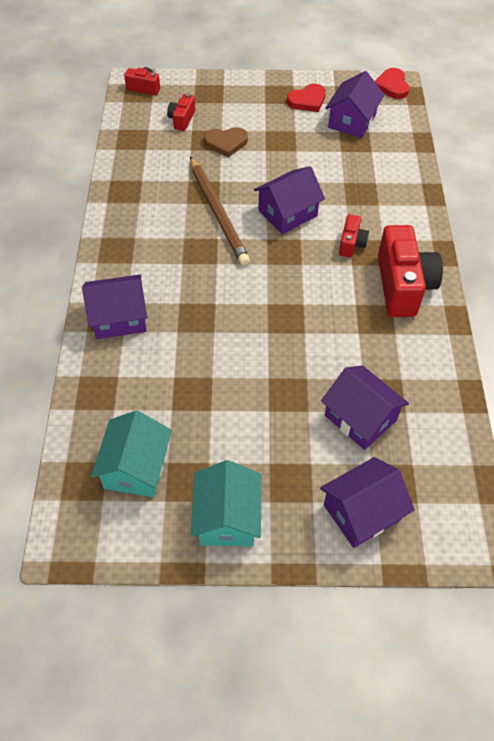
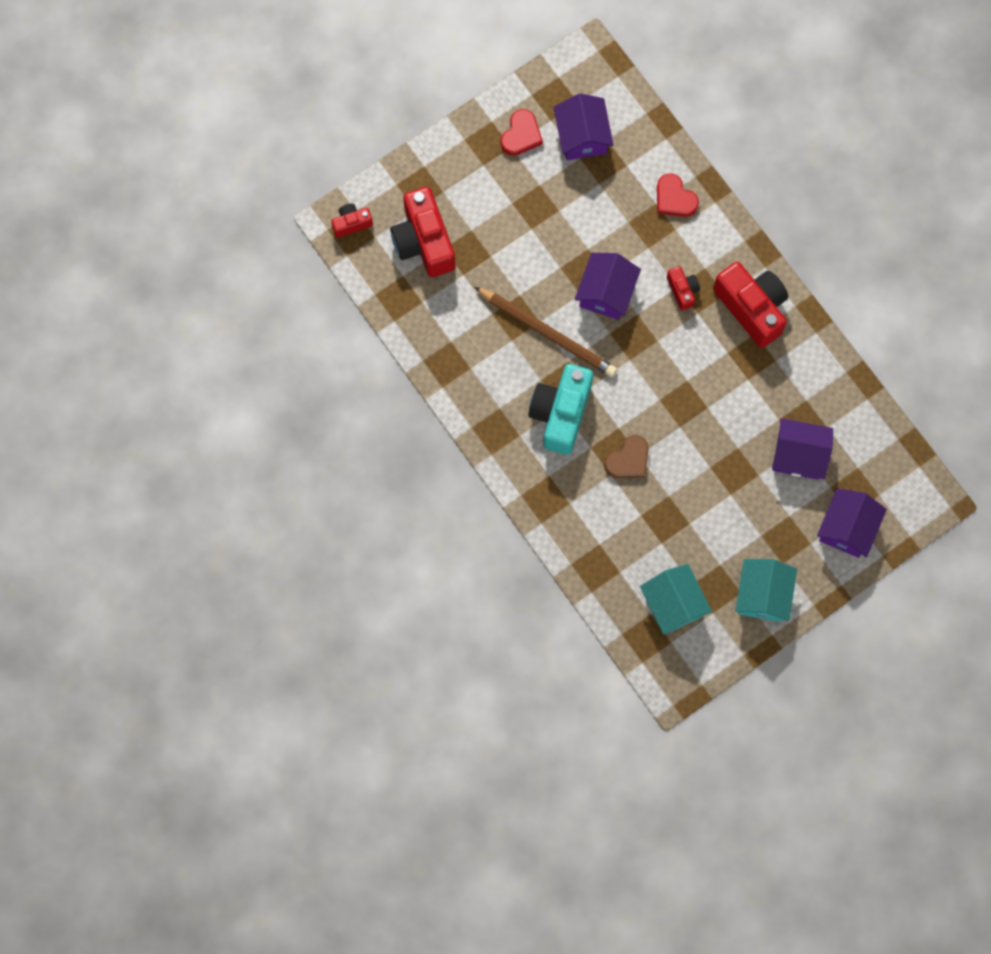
camera: 35 degrees left, 20 degrees up
purple house [82,275,147,339] -> none
red camera [167,94,195,131] -> red camera [390,187,455,277], size x2.03
turquoise house [191,460,261,546] -> turquoise house turned 45 degrees clockwise [736,559,797,622]
brown heart [204,127,248,157] -> brown heart moved to [604,435,648,478]
red heart [375,68,409,99] -> red heart moved to [657,173,699,217]
none -> turquoise camera [528,364,593,455]

